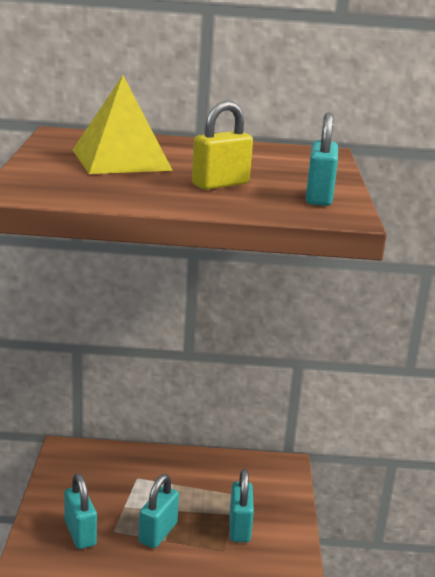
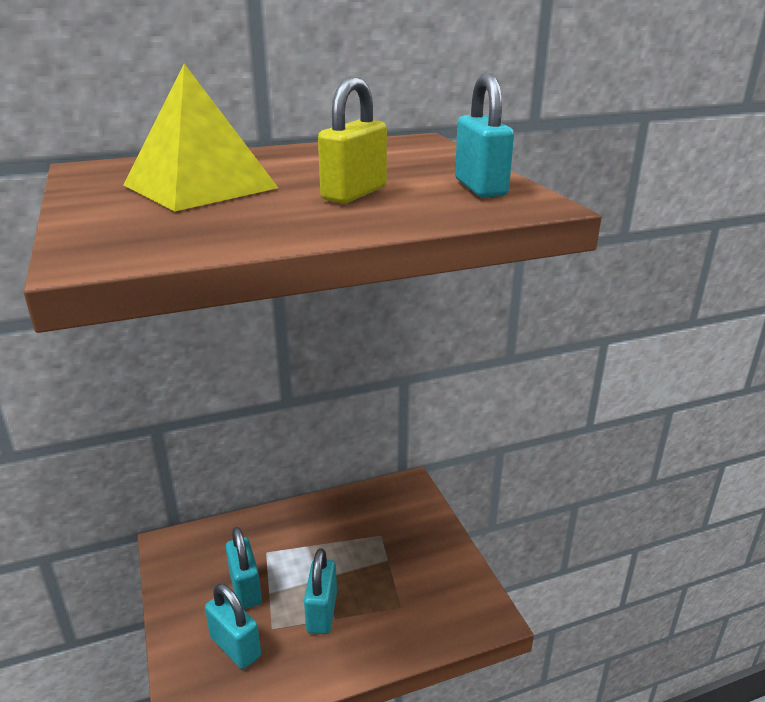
camera: 20 degrees left, 5 degrees up
turquoise padlock [230,469,254,542] -> turquoise padlock moved to [226,527,262,609]

